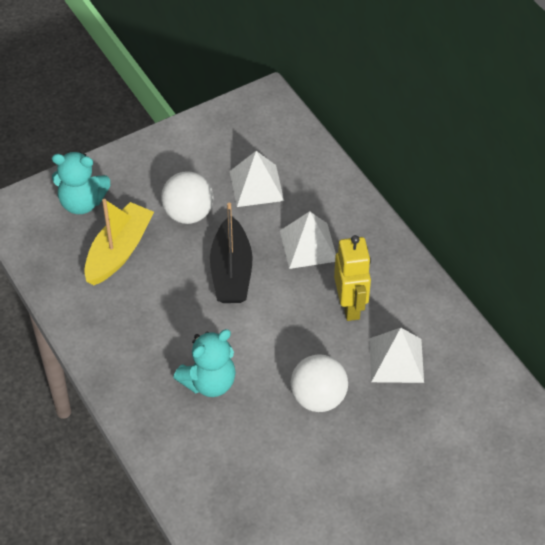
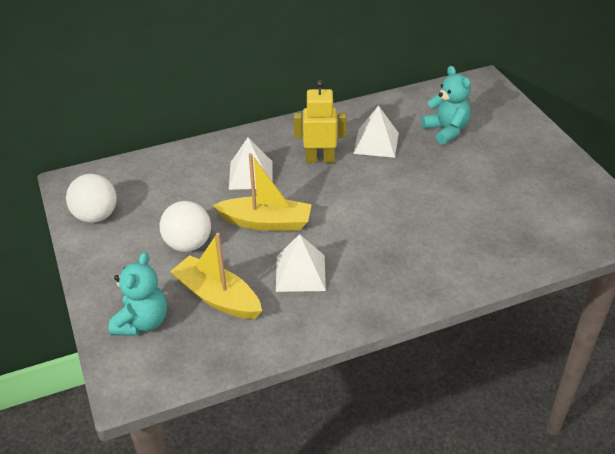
camera: 80 degrees left, 10 degrees down
turquoise teddy bear [173,329,236,397] -> turquoise teddy bear moved to [421,66,471,145]
black boat [210,203,253,303] -> yellow boat [212,153,312,231]
white pyramid [230,151,284,207] -> white pyramid moved to [276,234,326,292]
white ball [291,354,348,412] -> white ball moved to [66,174,117,223]

